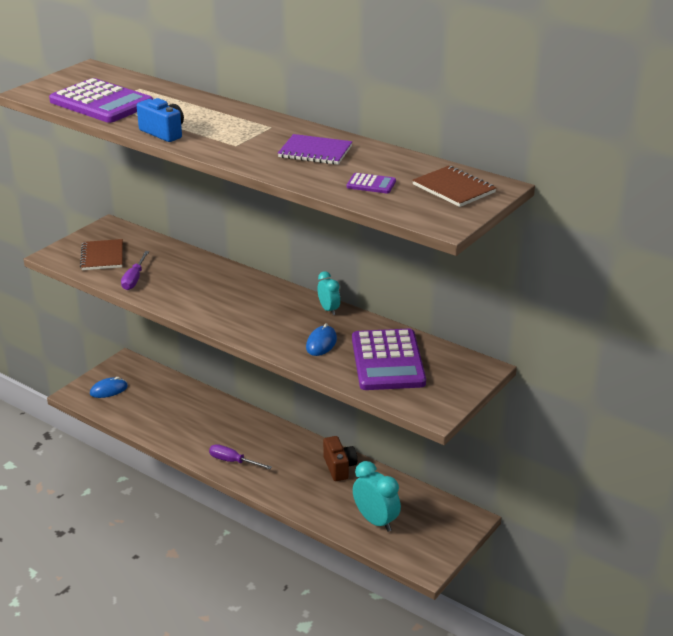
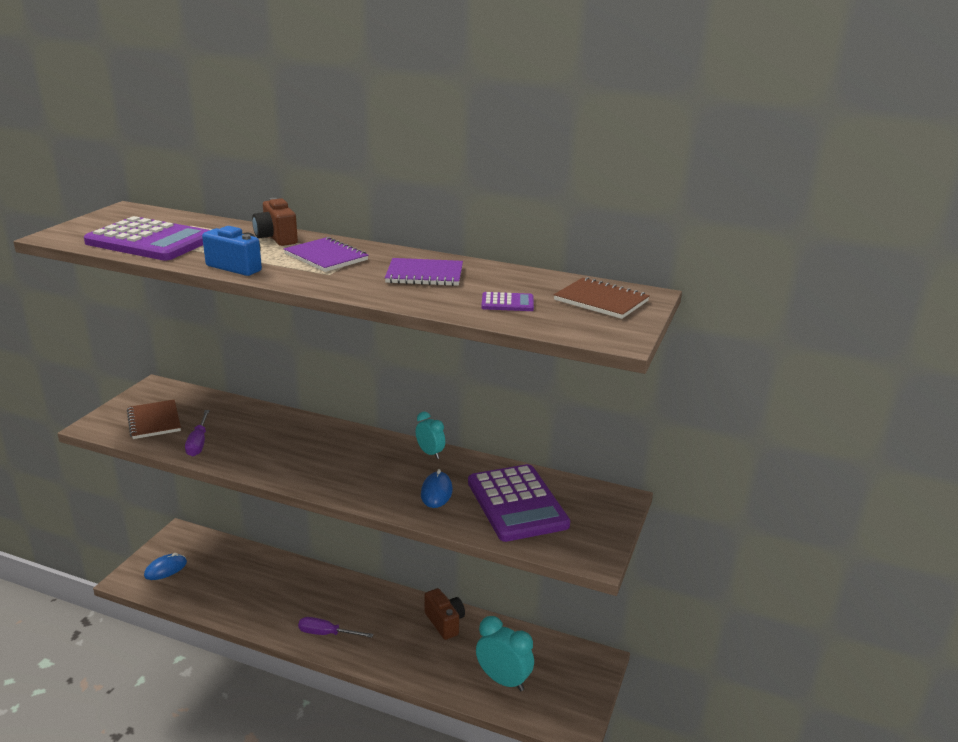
camera: 15 degrees left, 5 degrees down
none -> brown camera [252,198,298,246]
none -> purple notebook [284,237,369,272]

